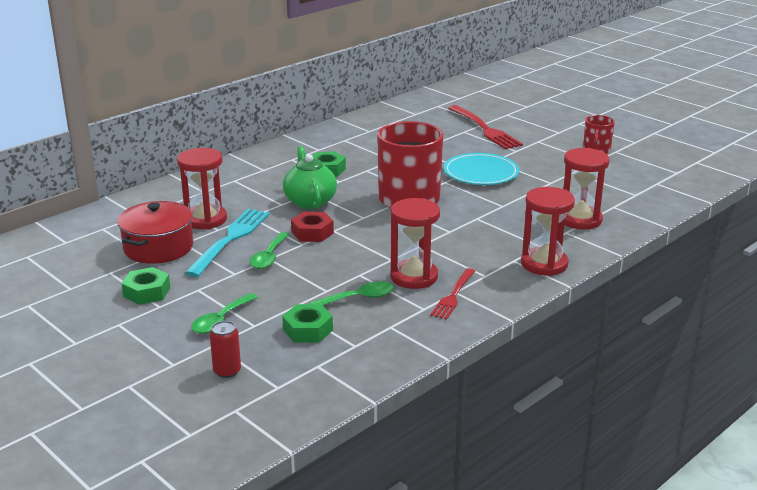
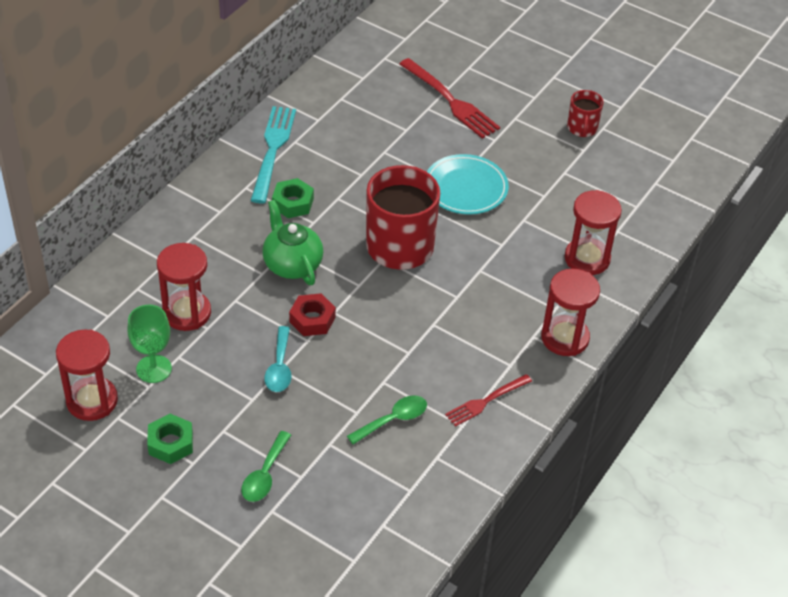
camera: 15 degrees left, 20 degrees up
red pot [117,201,193,264] -> green goblet [127,305,172,383]
turquoise fork [185,209,270,277] -> turquoise fork moved to [250,106,296,203]
red can [210,321,241,378] -> none
green spoon [250,232,290,269] -> turquoise spoon [264,326,291,392]
green nut [282,304,333,343] -> none
red hourglass [390,198,440,289] -> red hourglass moved to [56,330,118,421]
red fork [430,268,475,320] -> red fork turned 45 degrees clockwise [445,374,532,427]

